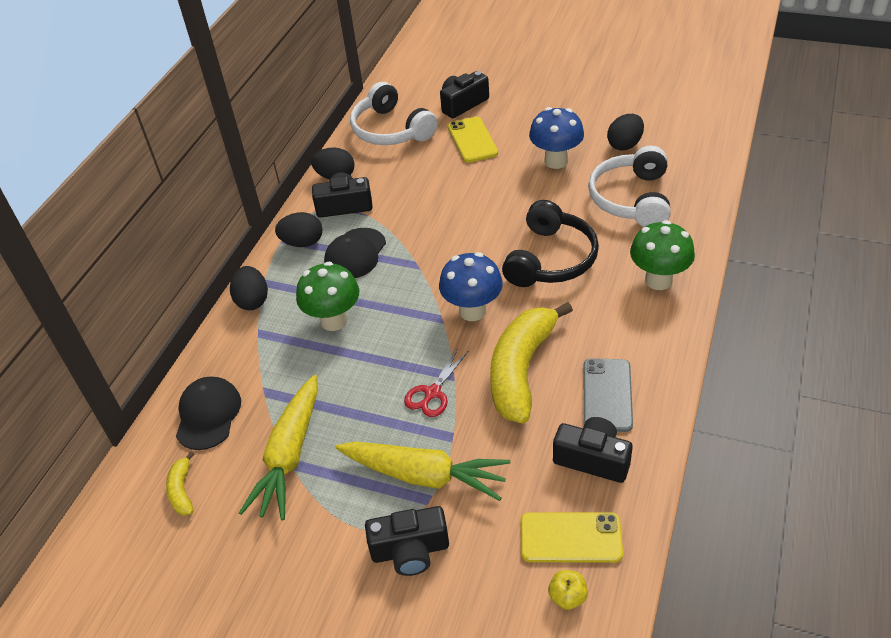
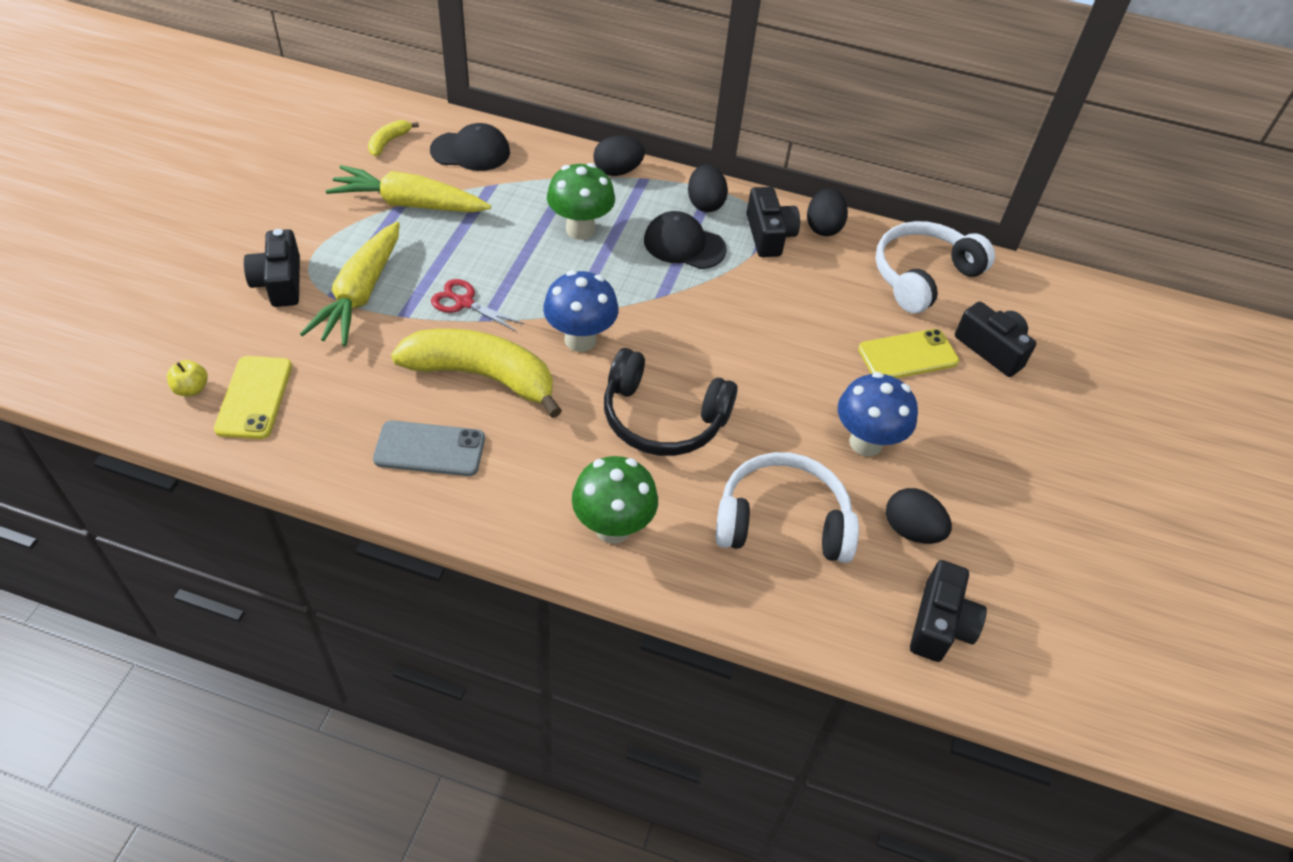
camera: 80 degrees right, 5 degrees up
yellow banana [166,451,194,516] -> yellow banana turned 45 degrees counterclockwise [368,120,419,156]
black camera [553,417,633,483] -> black camera moved to [910,560,987,662]

